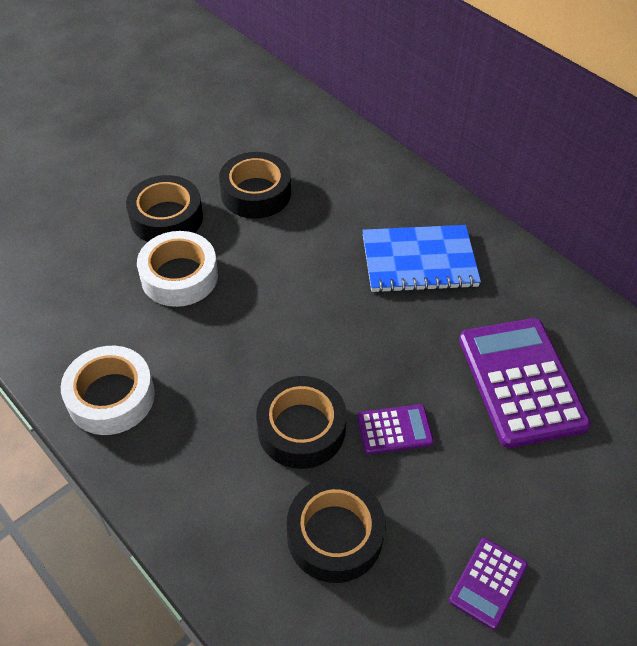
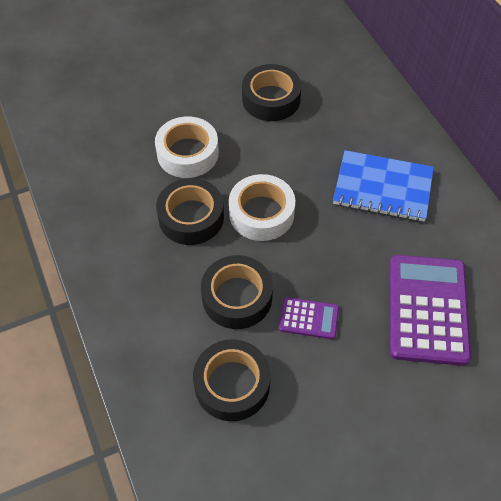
camera: 20 degrees right, 5 degrees up
white tape [61,346,155,435] -> white tape moved to [229,174,295,241]
black tape [126,175,203,242] -> black tape moved to [156,178,224,245]
purple calculator [449,538,528,630] -> none

